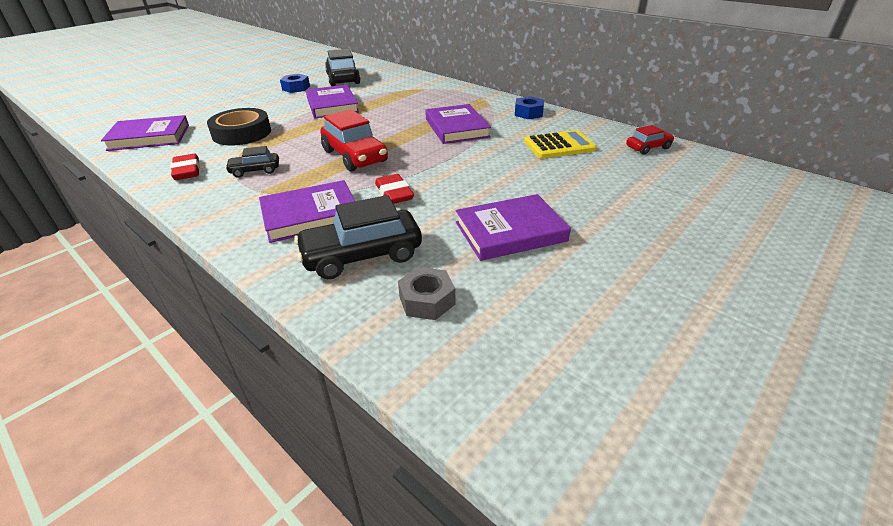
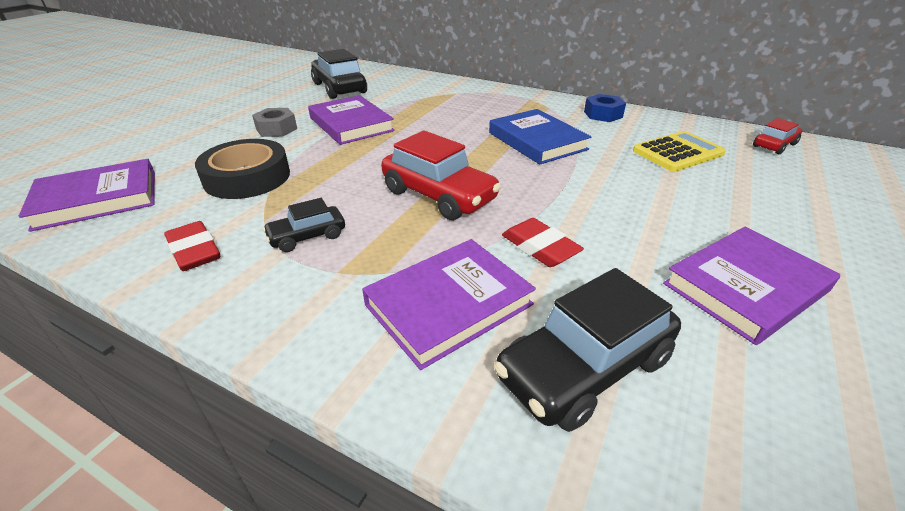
camera: 15 degrees left, 0 degrees up
blue nut [280,74,310,93] -> none
grey nut [398,267,455,320] -> grey nut moved to [252,108,297,137]
purple book [425,104,491,144] -> blue book [489,109,592,165]

